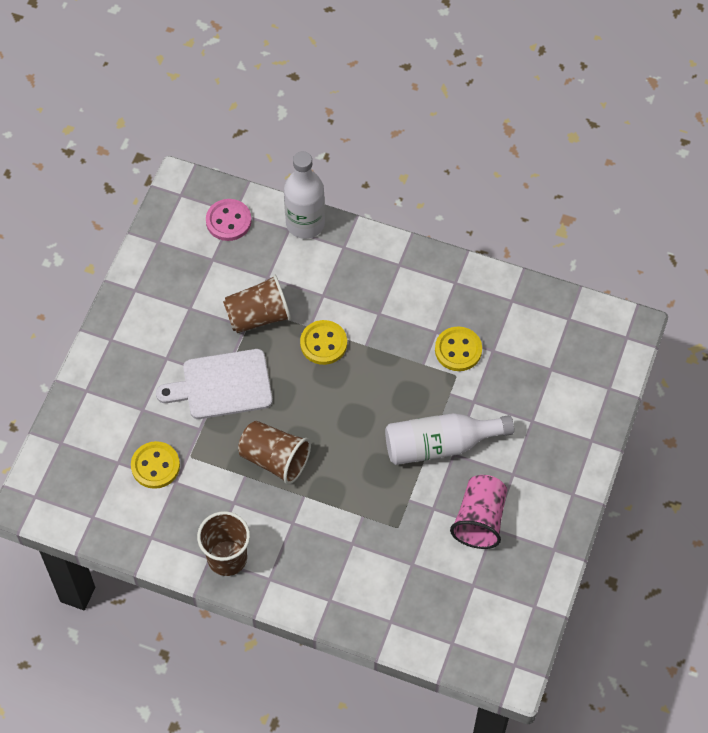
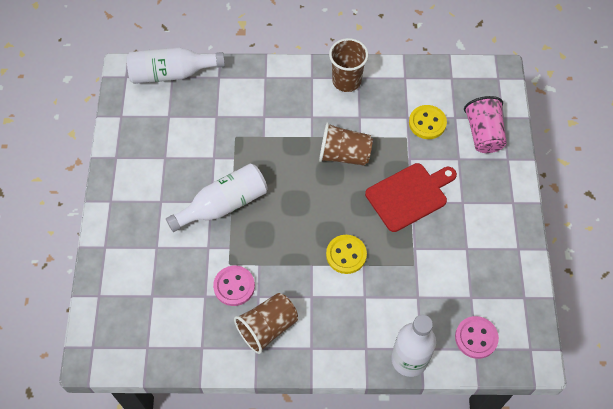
camera: 160 degrees right, 0 degrees up
white cutting board [156,349,273,419] -> red cutting board [365,163,457,232]
brown cup [223,275,291,333] -> brown cup moved to [234,293,298,354]
yellow button [435,327,482,371] -> pink button [213,266,255,306]
pink cup [450,475,507,549] -> pink cup moved to [464,96,507,153]
none -> white bottle [127,47,225,84]

